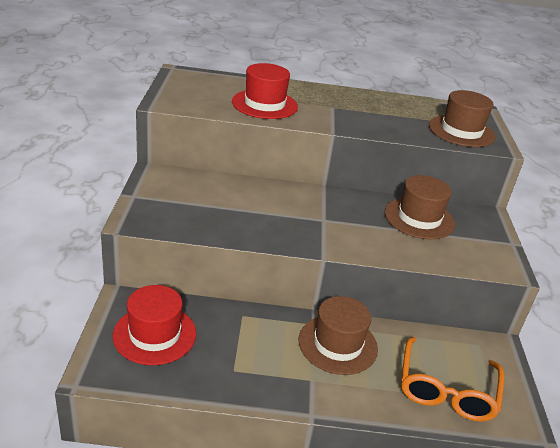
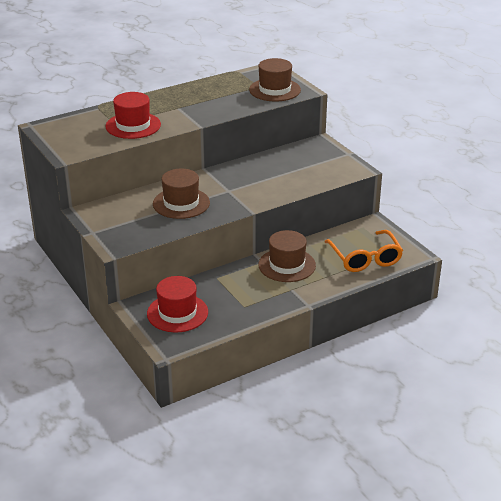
camera: 30 degrees left, 0 degrees up
brown hat [385,175,455,239] -> brown hat moved to [153,169,210,219]

